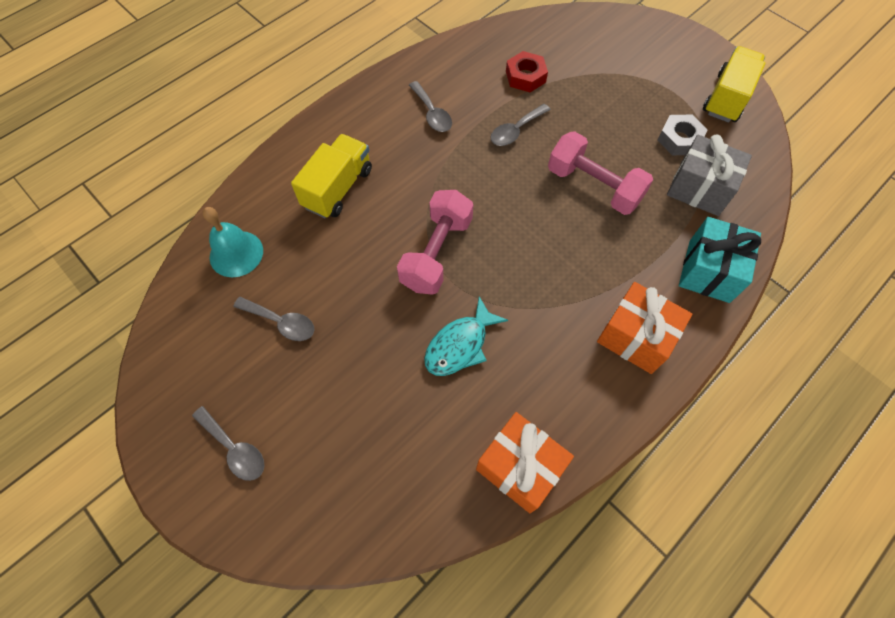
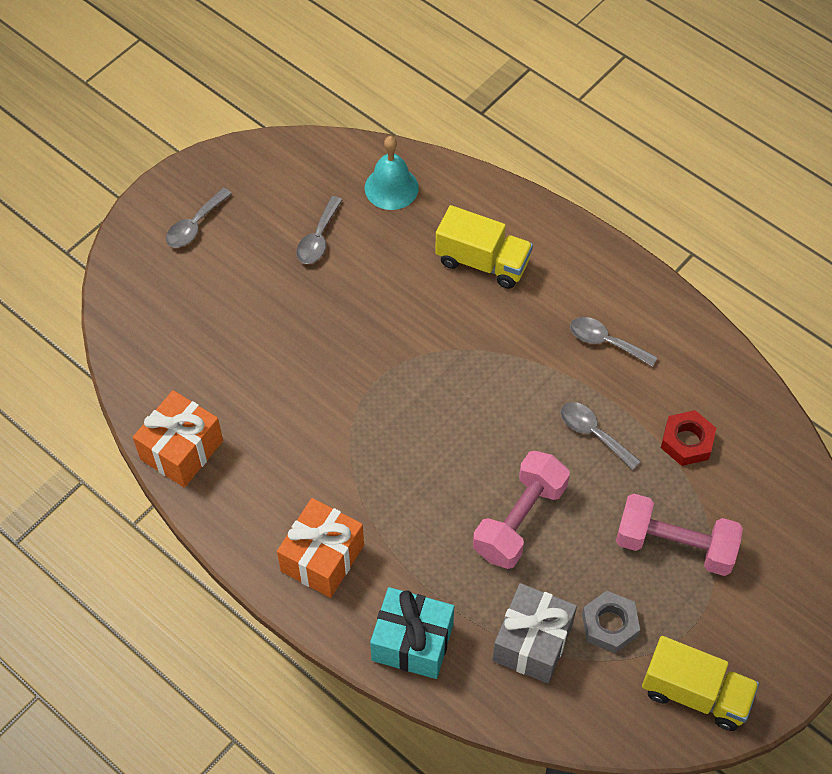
camera: 85 degrees right, 5 degrees down
pink dumbbell [397,190,473,295] -> pink dumbbell moved to [616,494,743,576]
grey spoon [409,81,452,132] -> grey spoon turned 60 degrees clockwise [570,317,658,367]
turquoise fish [424,296,508,376] -> none

